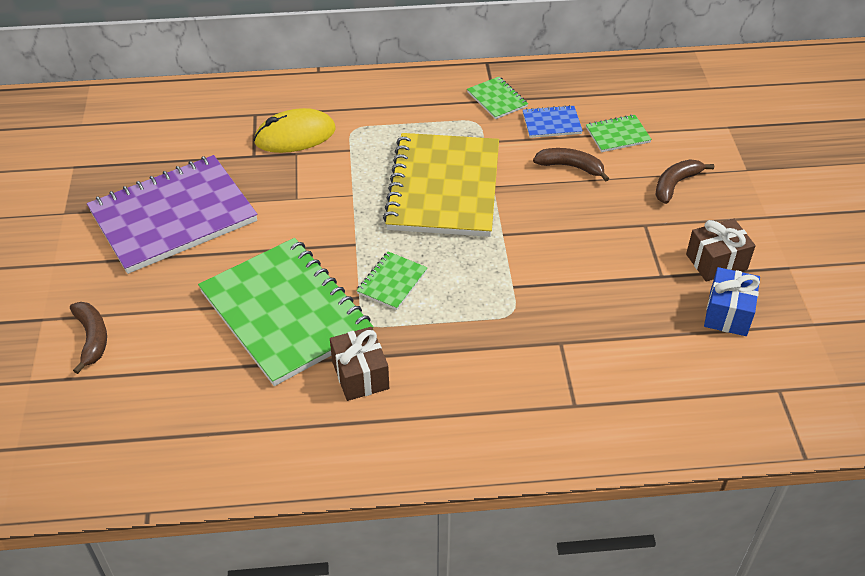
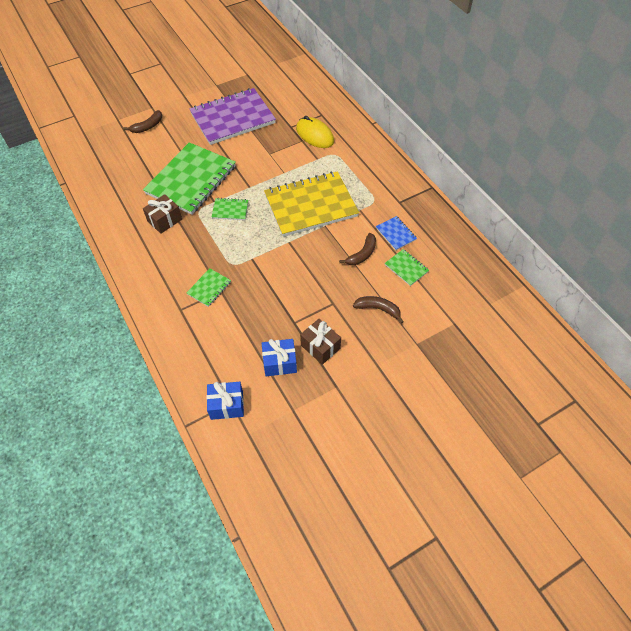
camera: 65 degrees right, 10 degrees up
purple notebook [87,155,257,274] -> purple notebook turned 60 degrees counterclockwise [190,88,276,145]
green notebook [467,77,528,119] -> green notebook moved to [187,268,231,307]
brown banana [533,148,609,182] -> brown banana turned 45 degrees clockwise [339,233,376,265]
none -> blue gift [206,382,244,420]

